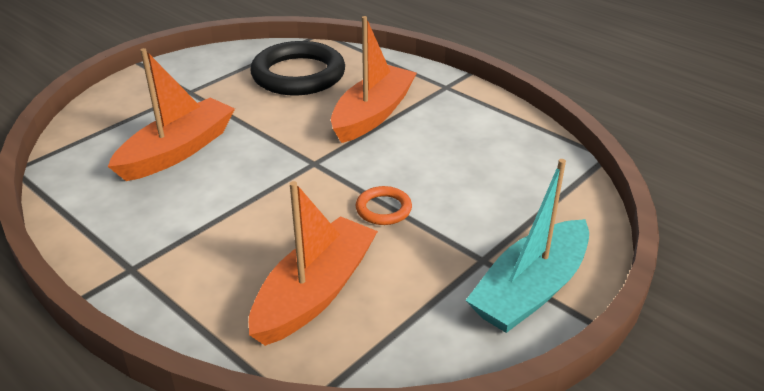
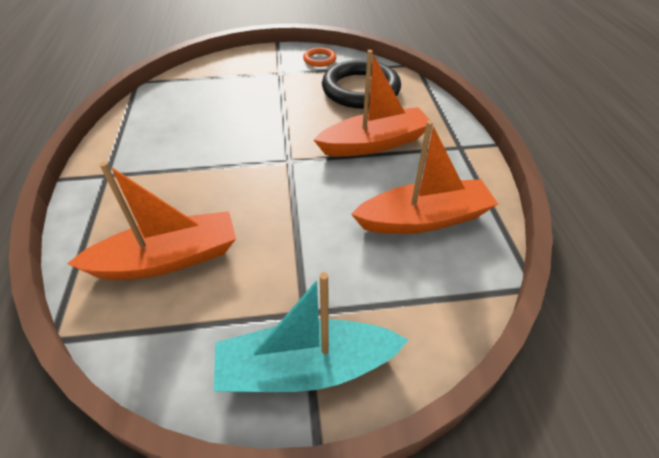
camera: 40 degrees right, 10 degrees up
orange boat [108,48,235,181] -> orange boat moved to [351,120,498,234]
orange ring [356,186,412,225] -> orange ring moved to [303,47,336,67]

